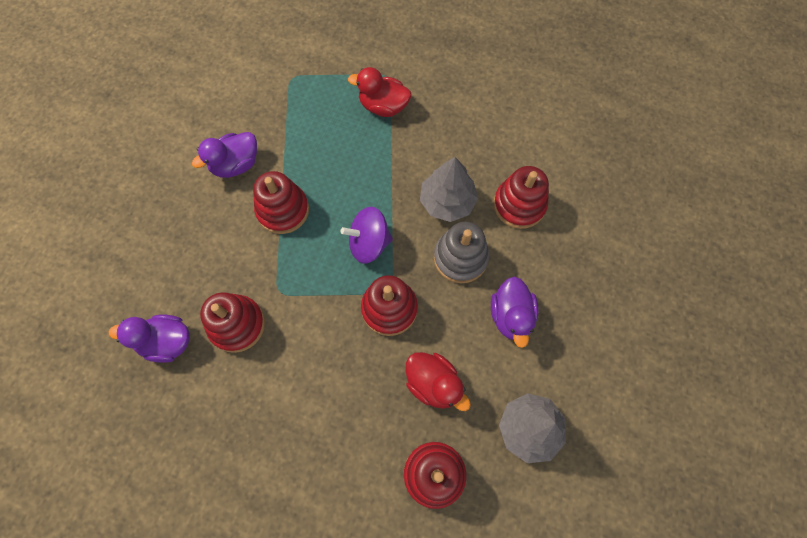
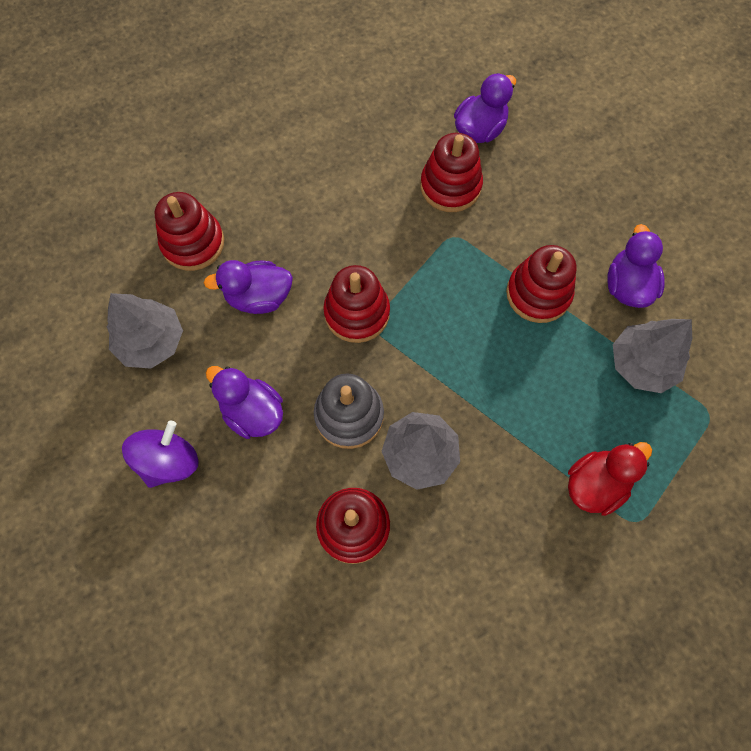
camera: 130 degrees right, 0 degrees up
purple spinning top [341,207,393,264] -> purple spinning top moved to [122,421,199,488]
red duck [406,352,471,411] -> purple duck [204,260,293,314]
none -> grey tree [613,319,692,393]

